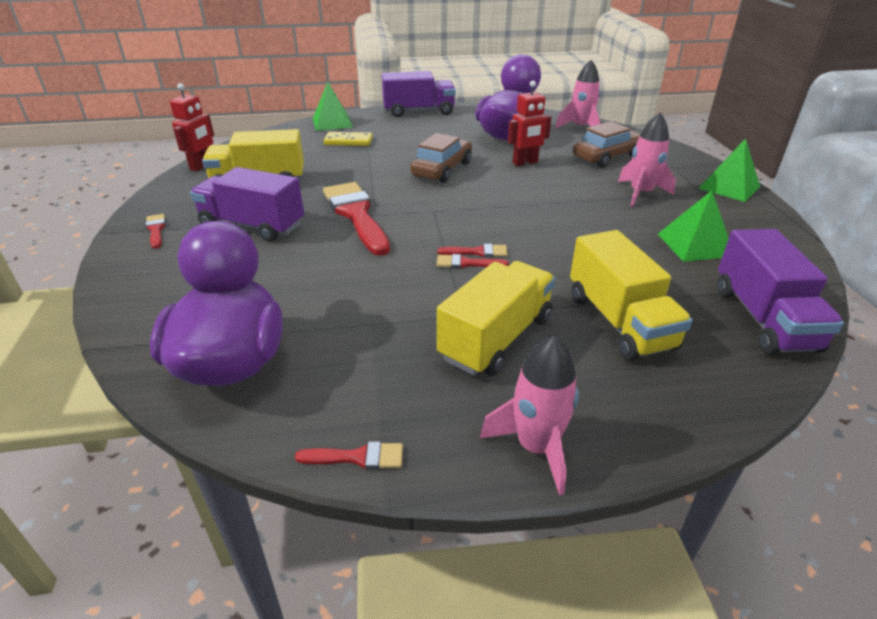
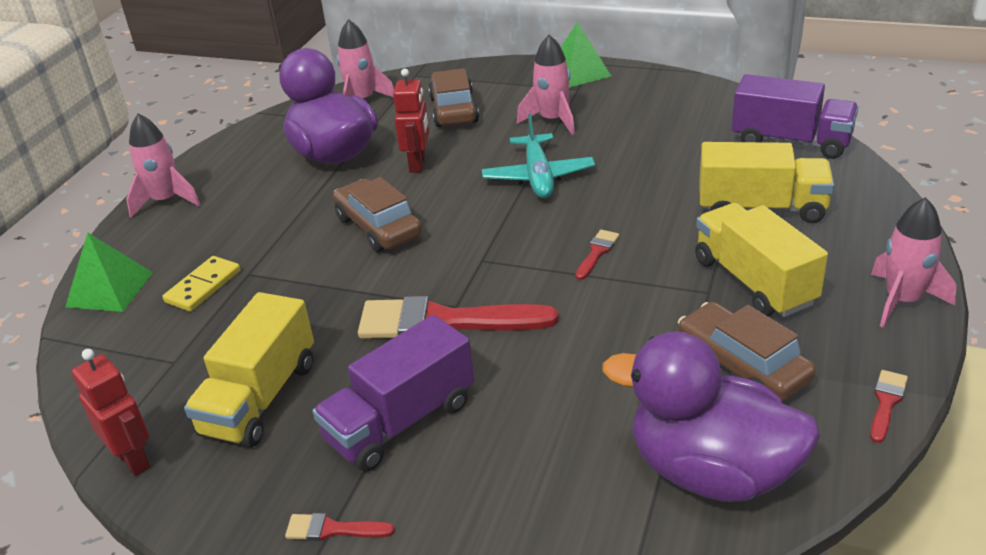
camera: 60 degrees left, 0 degrees up
purple truck [382,71,456,117] -> pink rocket [126,114,201,218]
red brush [437,254,509,268] -> none
green pyramid [658,191,729,262] -> none
none -> turquoise plane [482,114,595,198]
none -> brown car [678,302,816,402]

